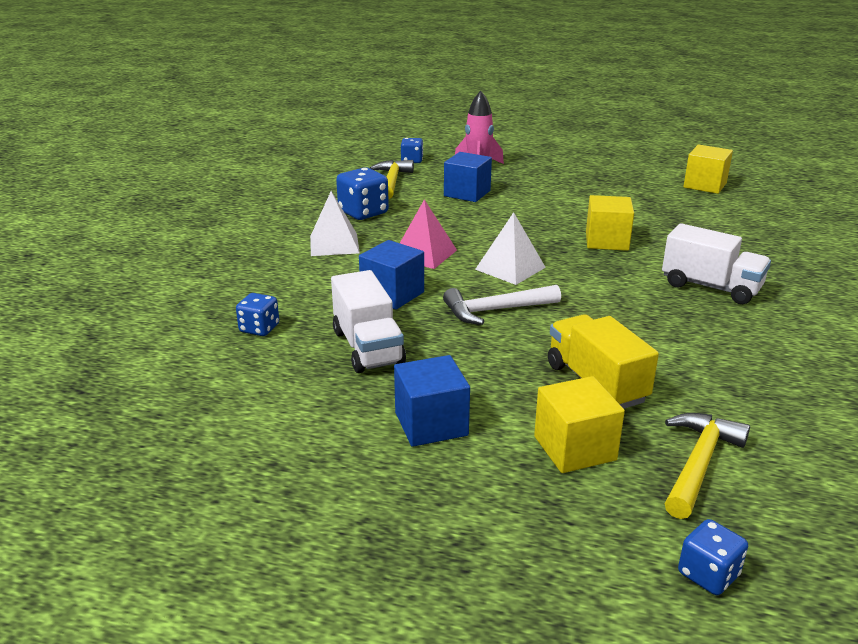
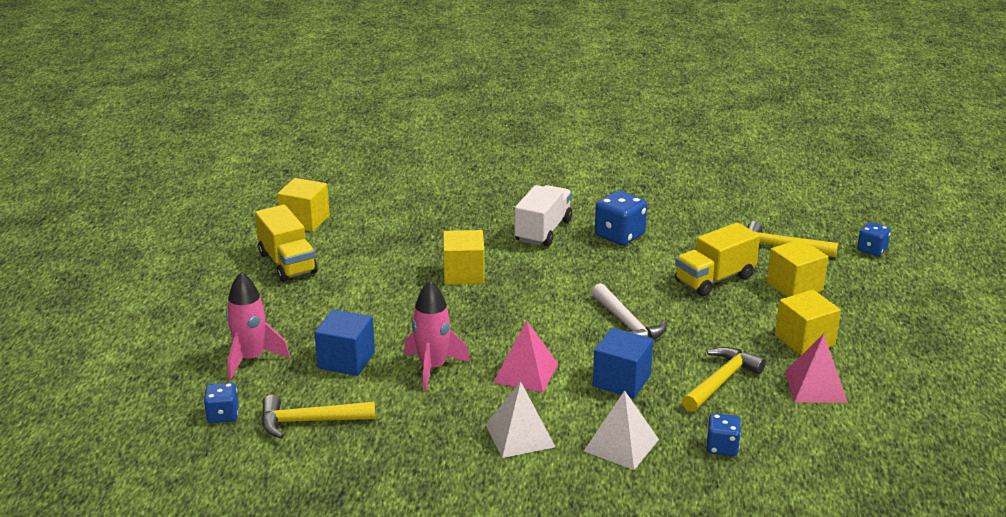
camera: 100 degrees left, 0 degrees up
white truck [331,270,406,373] -> yellow hammer [682,347,766,412]
blue dice [336,167,389,220] -> blue dice moved to [595,191,647,245]
blue cube [394,355,470,447] -> yellow cube [775,290,841,356]
white pyramid [475,212,546,285] -> white pyramid moved to [584,391,659,470]
none -> yellow truck [255,205,318,282]
none -> pink rocket [404,280,470,391]
none -> pink pyramid [785,334,848,403]

